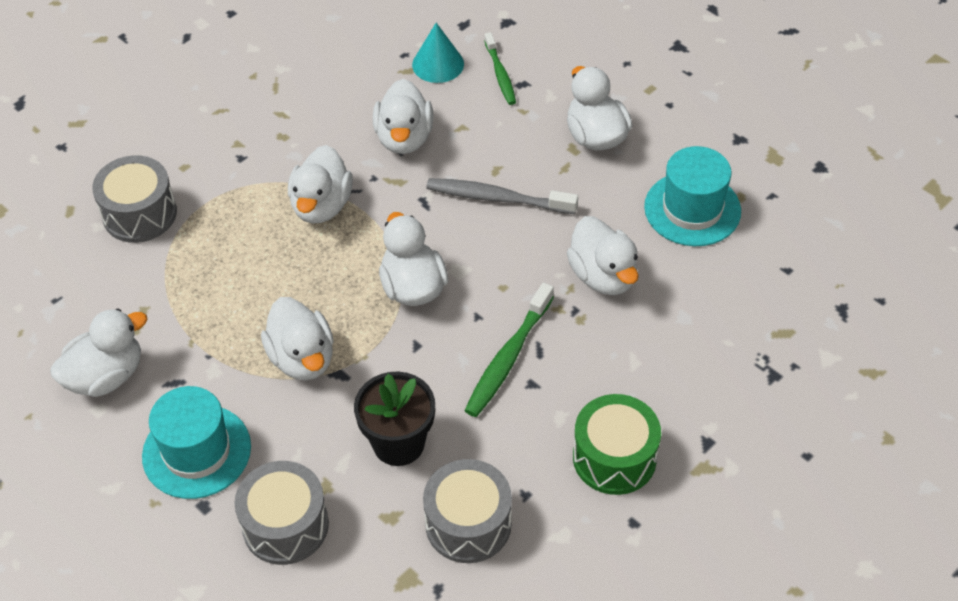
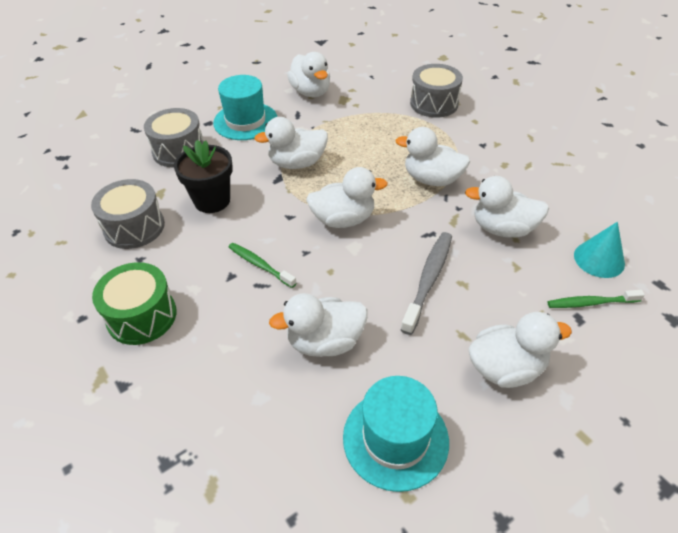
camera: 100 degrees right, 5 degrees down
green toothbrush [464,283,554,417] -> green toothbrush [229,243,297,288], size x0.66

